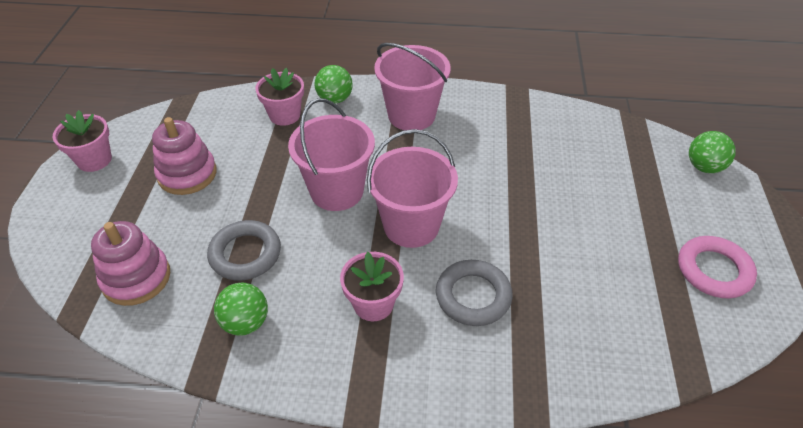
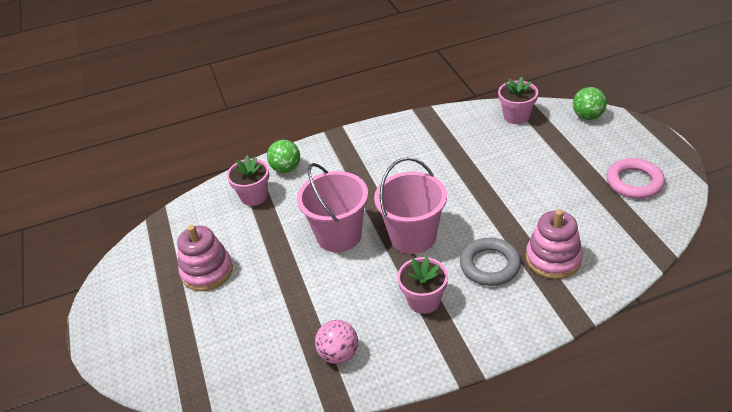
camera: 20 degrees left, 5 degrees down
pink flower pot [53,110,112,172] -> pink flower pot moved to [498,77,538,124]
pink stacking toy [91,221,170,306] -> pink stacking toy moved to [526,209,583,279]
grey ring [207,220,281,280] -> none
green ball [214,283,268,336] -> pink ball [315,320,358,364]
pink bucket [374,43,451,130] -> none

